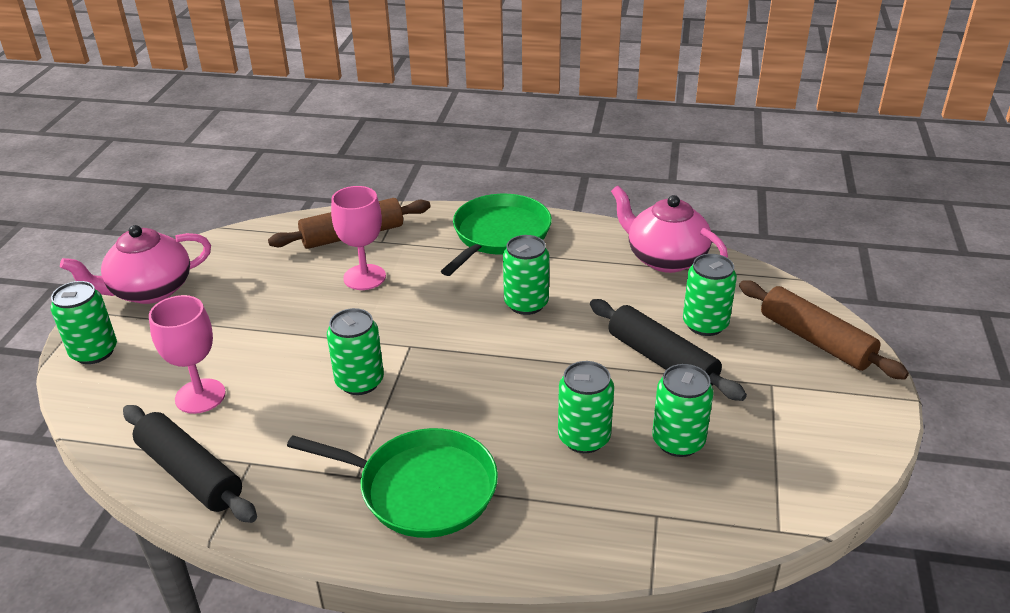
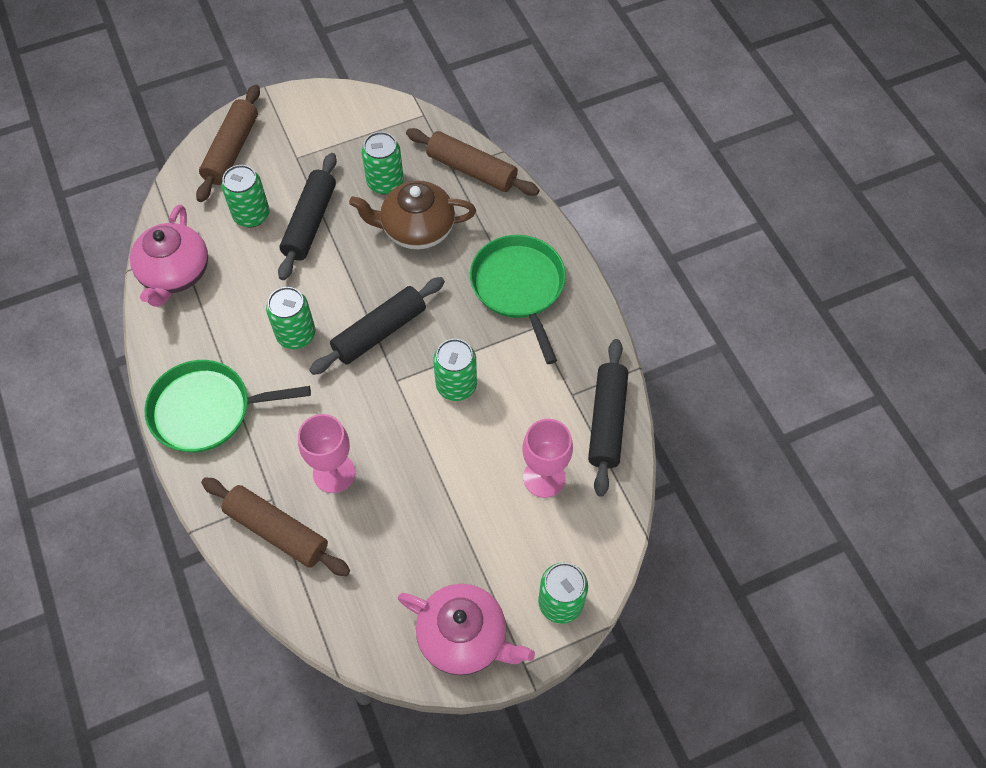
camera: 125 degrees left, 25 degrees up
green can [558,361,614,453] -> brown teapot [349,180,476,250]
none -> black rolling pin [309,277,445,375]
none -> brown rolling pin [406,128,539,196]

